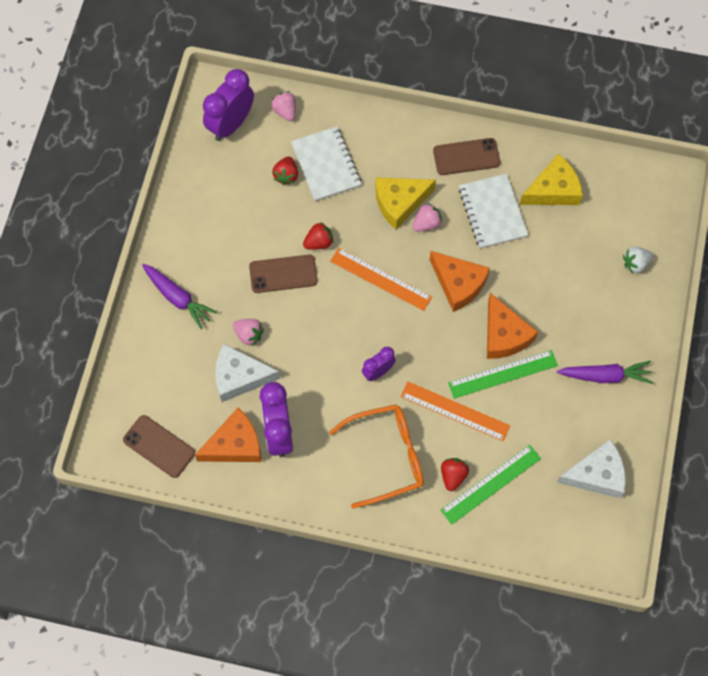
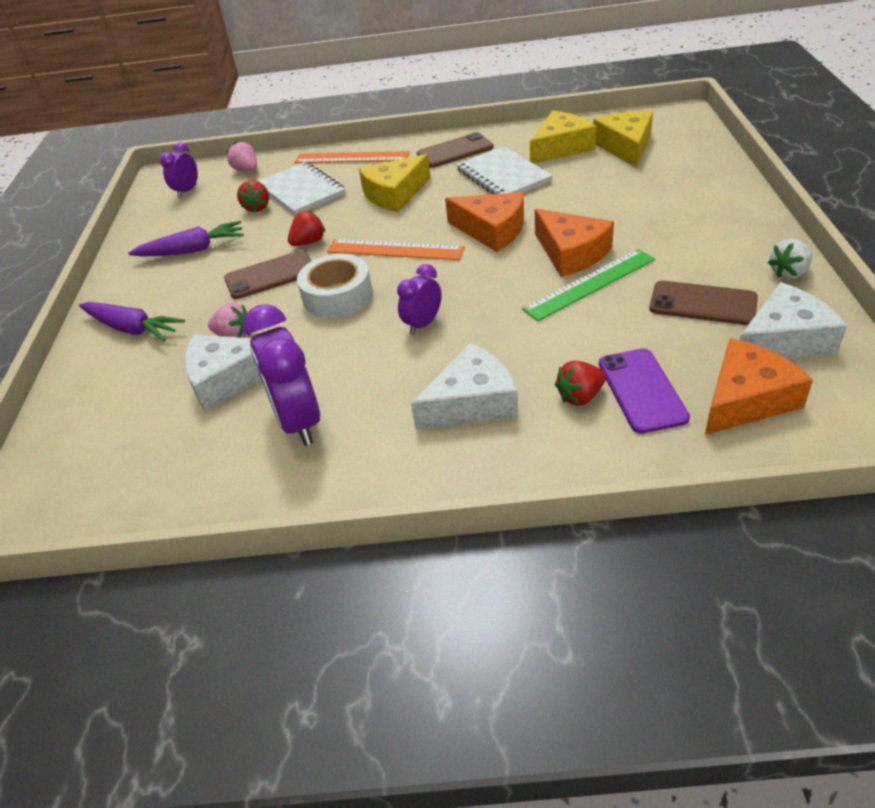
camera: 10 degrees left, 25 degrees down
brown phone [123,415,195,478] -> brown phone moved to [649,281,758,325]
orange cheese [195,408,261,462] -> orange cheese moved to [705,338,813,435]
purple clock [203,69,254,141] -> purple clock [160,142,198,198], size x0.56
orange glasses [329,404,424,508] -> white cheese [411,343,518,430]
orange ruler [400,382,510,441] -> orange ruler moved to [294,151,409,163]
pink strawberry [413,203,442,232] -> none
green ruler [440,445,541,525] -> purple phone [599,348,690,434]
red strawberry [441,458,469,491] -> red strawberry turned 120 degrees counterclockwise [555,361,606,406]
purple carrot [557,361,653,384] -> purple carrot moved to [128,221,244,257]
white strawberry [623,247,654,274] -> white strawberry moved to [768,239,812,279]
none -> white tape [297,254,373,318]
none -> yellow cheese [593,111,653,168]

